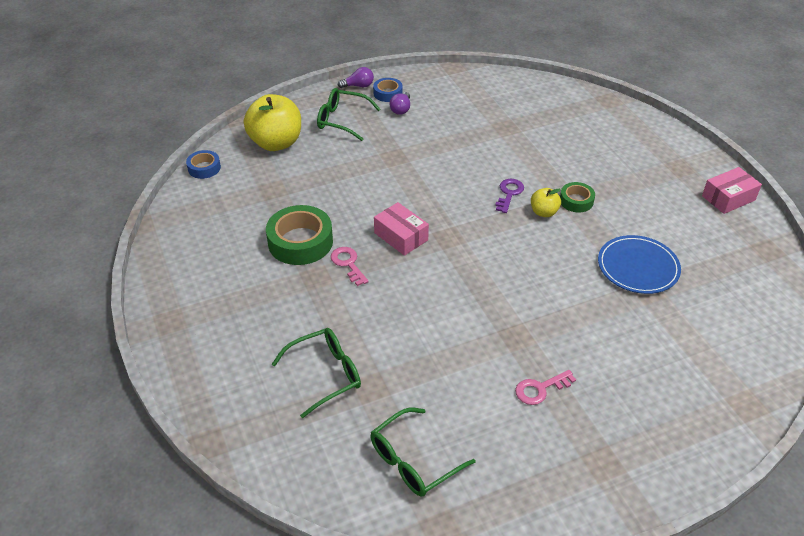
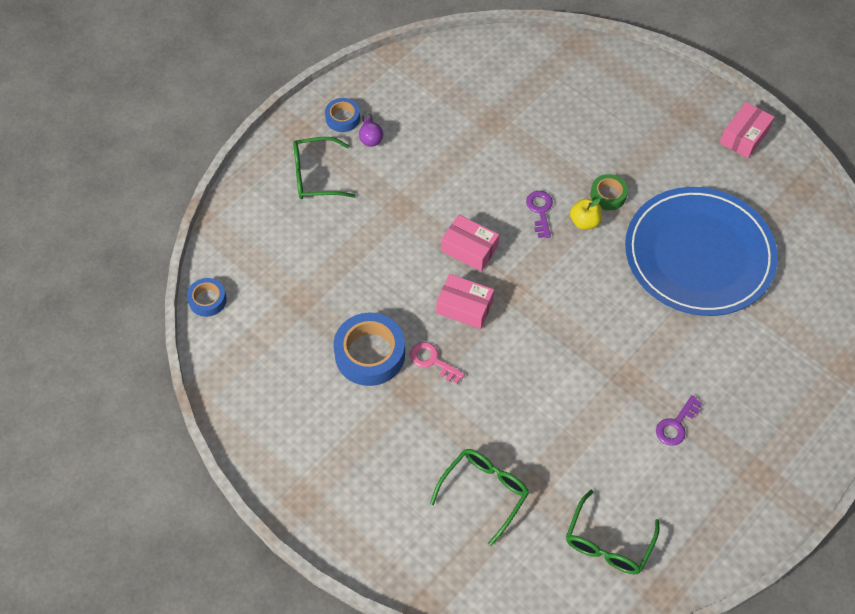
camera: 25 degrees left, 15 degrees up
yellow apple [244,94,301,151] -> none
green tape [266,205,333,265] -> blue tape [333,313,405,386]
purple light bulb [338,67,374,88] -> none
pink key [515,370,576,405] -> purple key [656,395,702,446]
blue plate [598,235,681,294] -> blue plate [625,187,778,316], size x1.84
none -> pink box [441,215,499,271]

